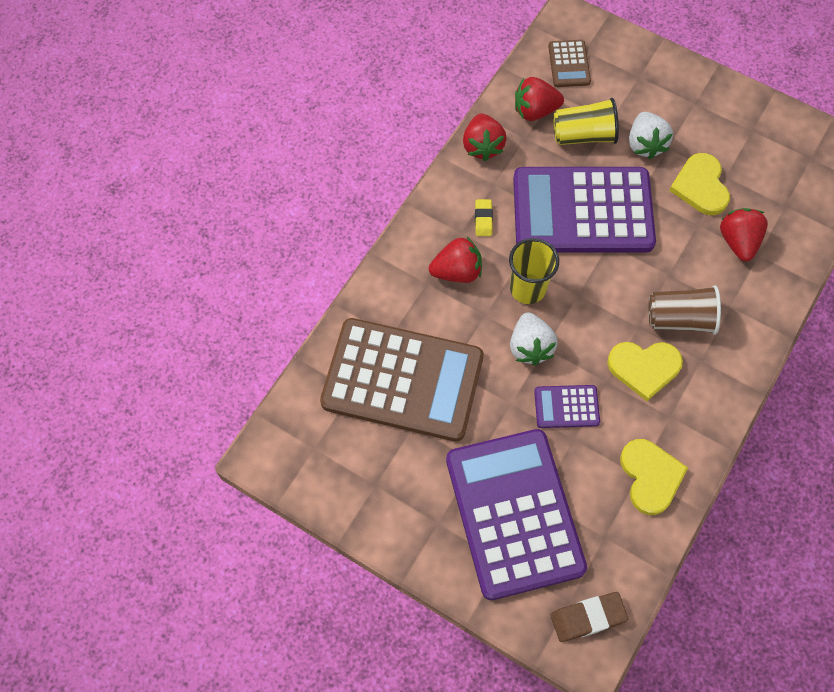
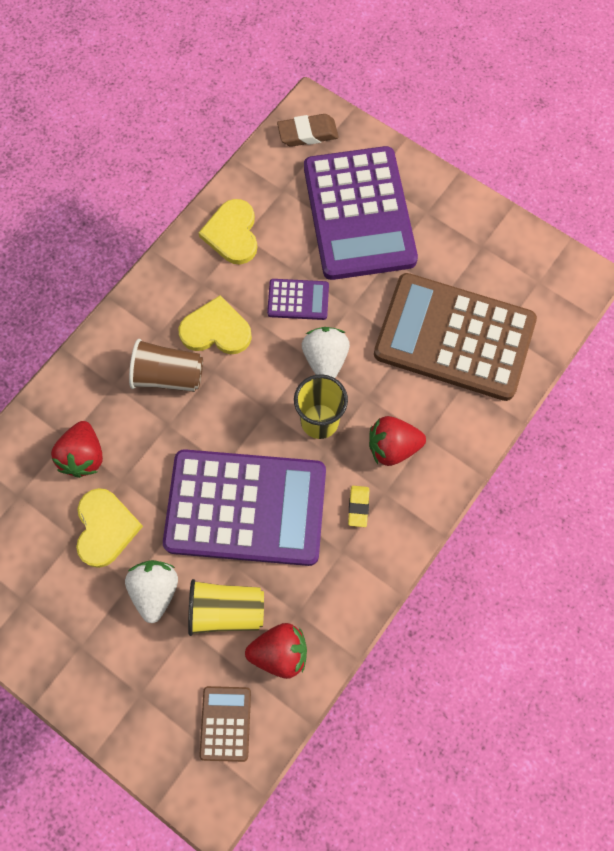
camera: 175 degrees left, 5 degrees up
red strawberry [463,113,507,161] -> none

